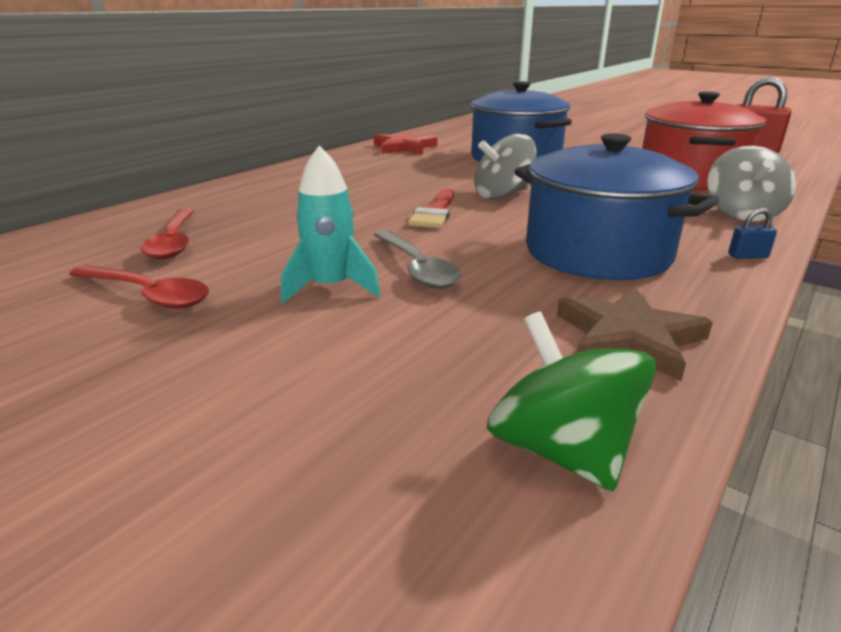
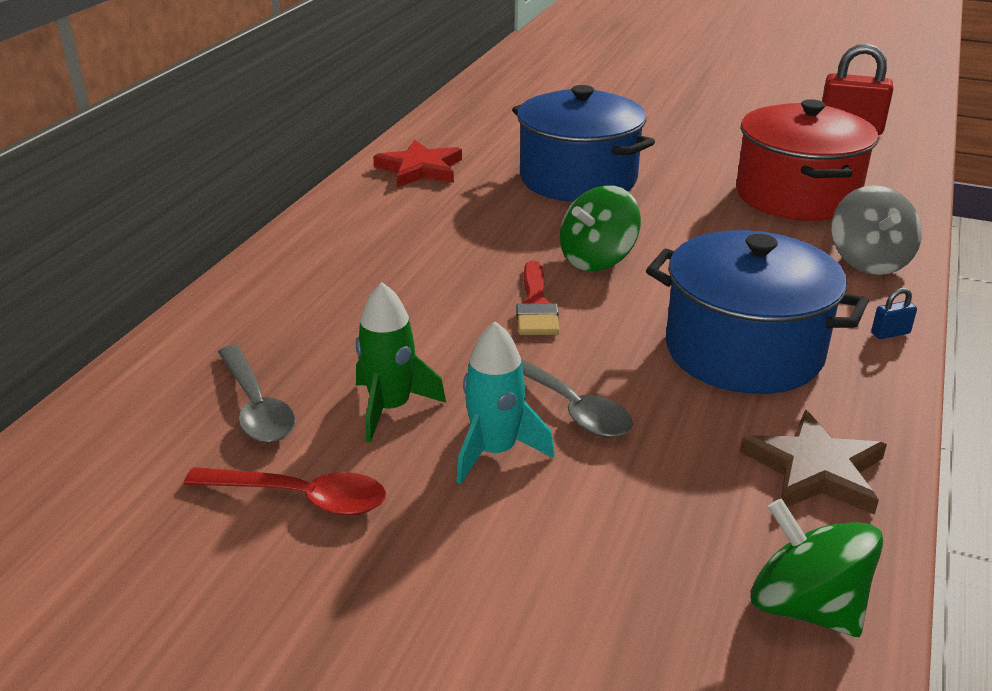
camera: 15 degrees left, 5 degrees up
red spoon [141,208,195,259] -> grey spoon [218,345,295,443]
grey spinning top [474,134,537,199] -> green spinning top [560,185,641,271]
none -> green rocket [356,282,446,443]

